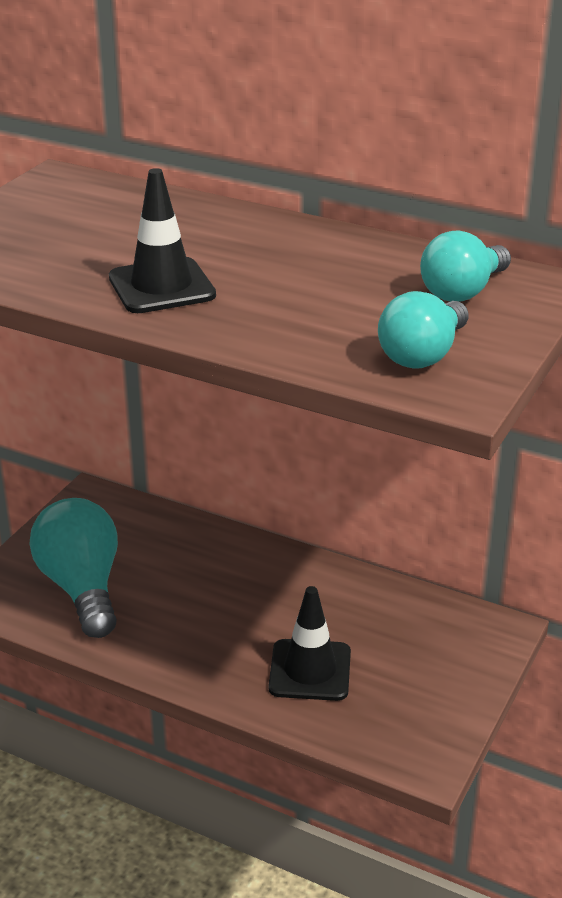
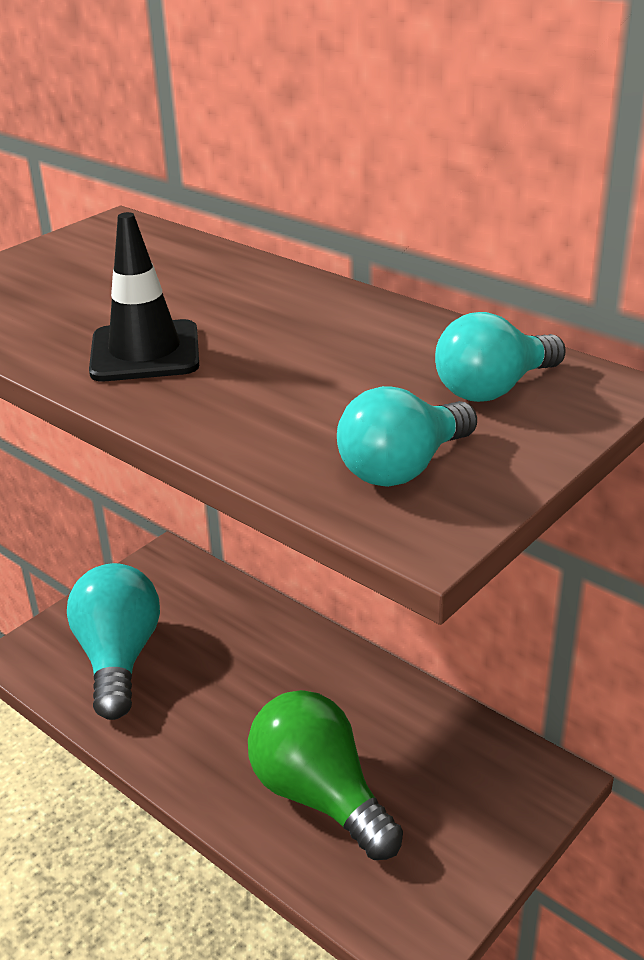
camera: 15 degrees right, 0 degrees up
black traffic cone [269,586,351,701] -> green light bulb [248,690,403,860]

